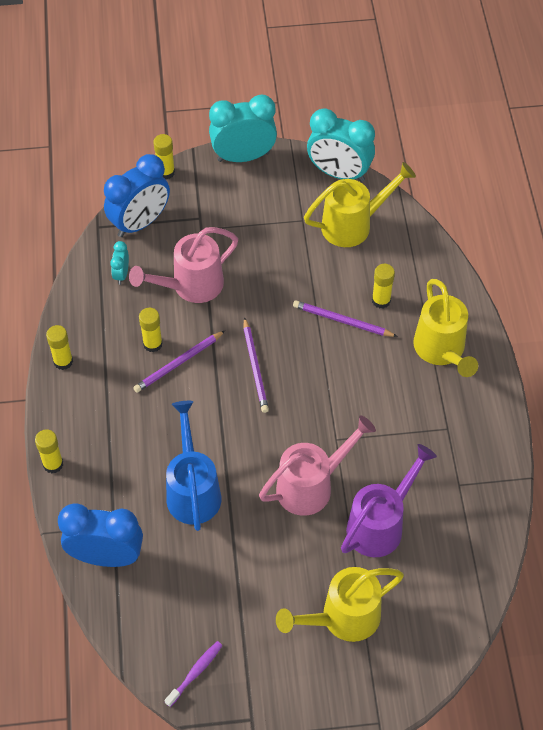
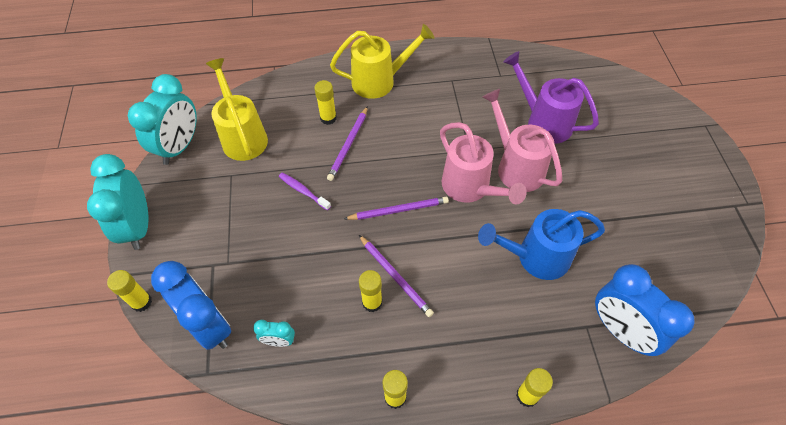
camera: 90 degrees left, 0 degrees up
blue clock [58,503,143,567] -> blue clock turned 45 degrees counterclockwise [595,264,695,356]
pink watering can [129,227,238,303] -> pink watering can moved to [440,122,527,205]
purple toothbrush [164,641,223,707] -> purple toothbrush moved to [279,173,331,210]
yellow watering can [276,567,404,642] -> none

